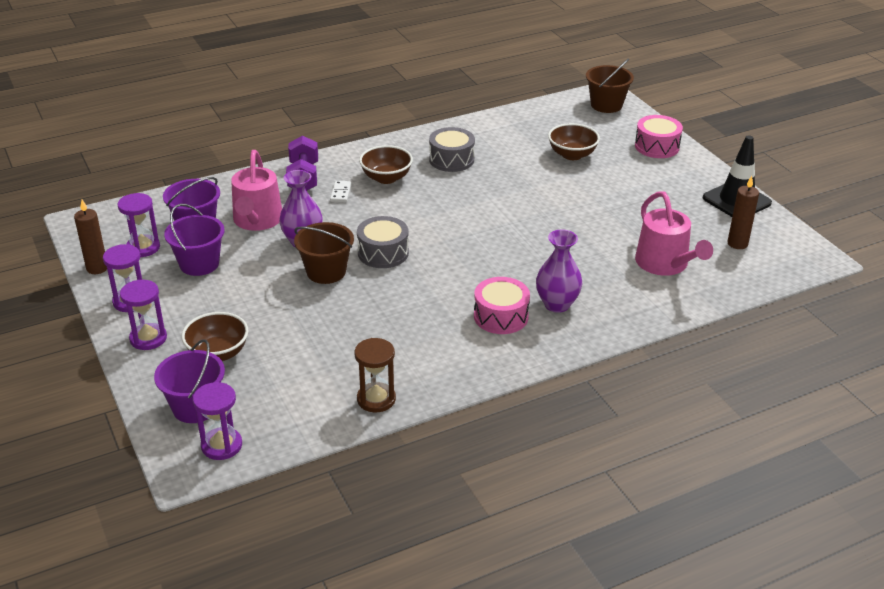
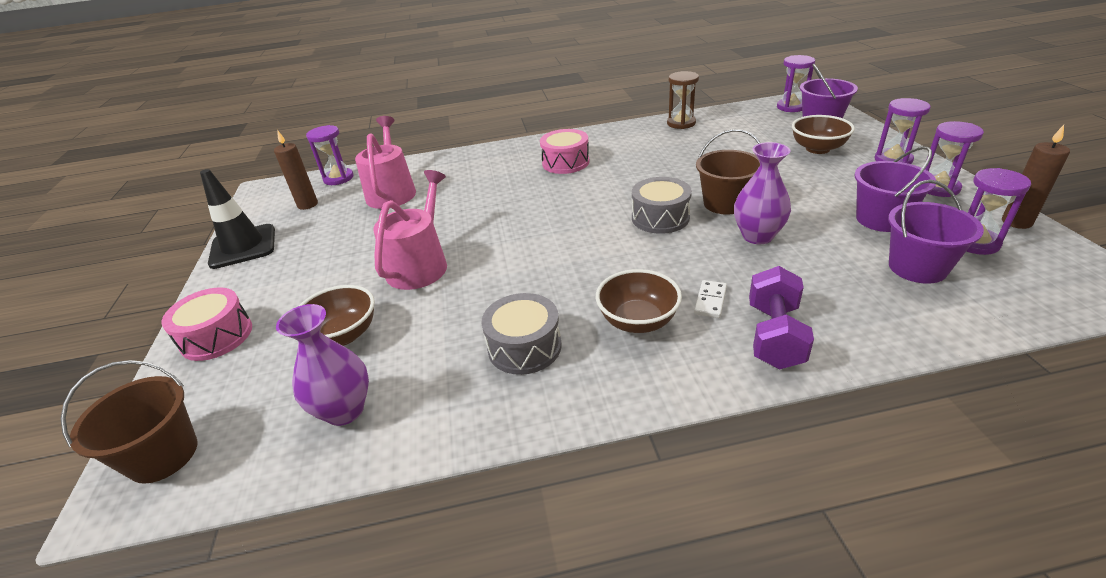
camera: 160 degrees left, 0 degrees up
pink watering can [231,150,282,231] -> pink watering can moved to [373,170,447,290]
purple vase [536,229,582,313] -> purple vase moved to [276,304,369,426]
none -> purple hourglass [306,125,354,185]

